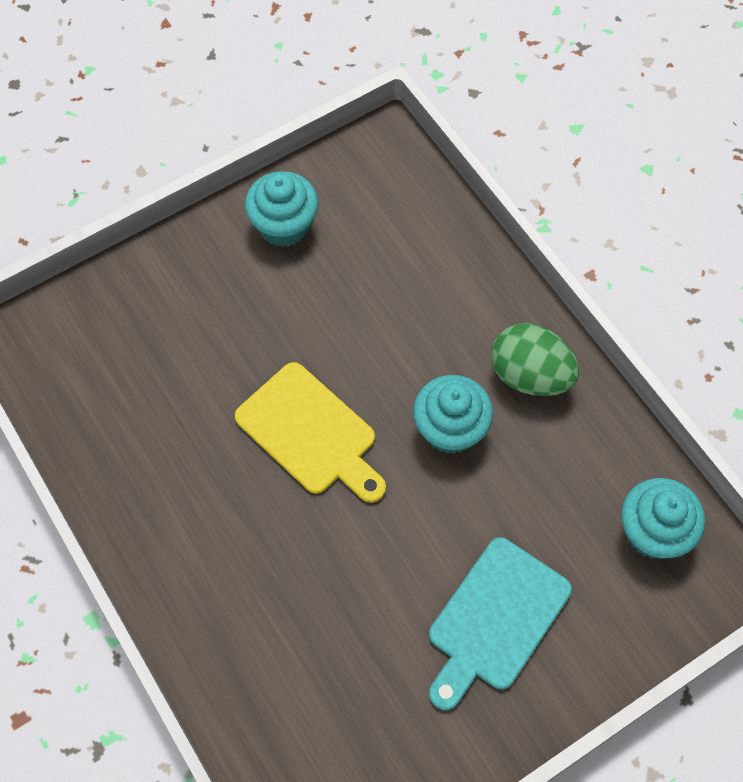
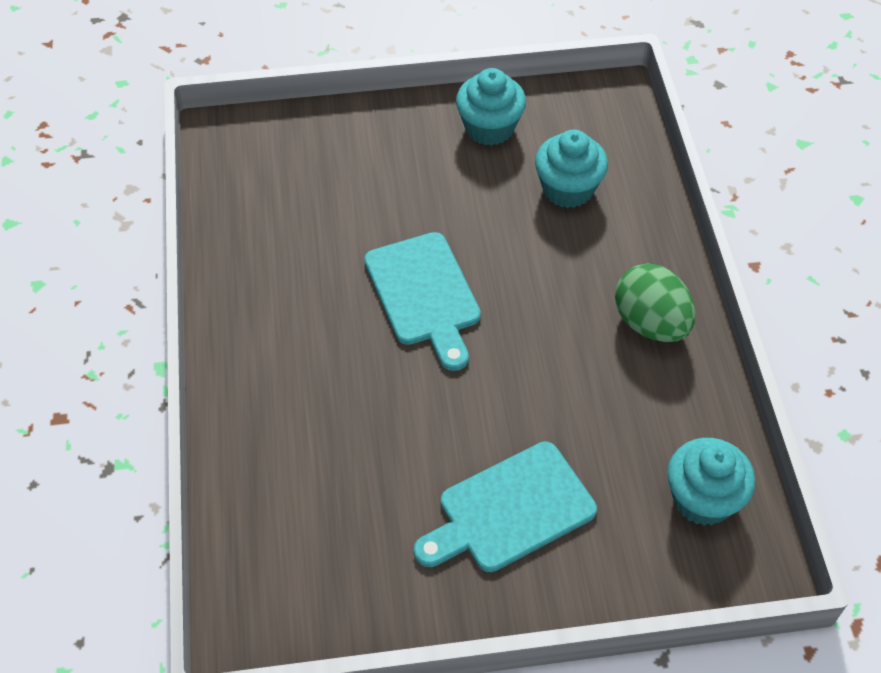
camera: 25 degrees right, 10 degrees down
yellow cutting board [235,362,386,503] -> turquoise cutting board [364,232,481,371]
turquoise cupcake [413,375,493,454] -> turquoise cupcake moved to [535,130,608,208]

